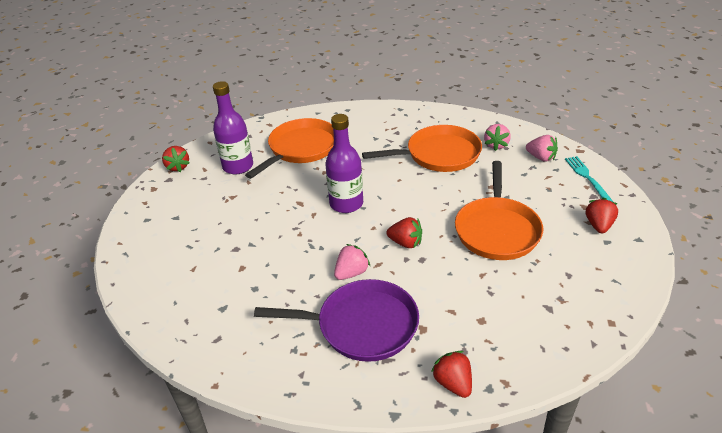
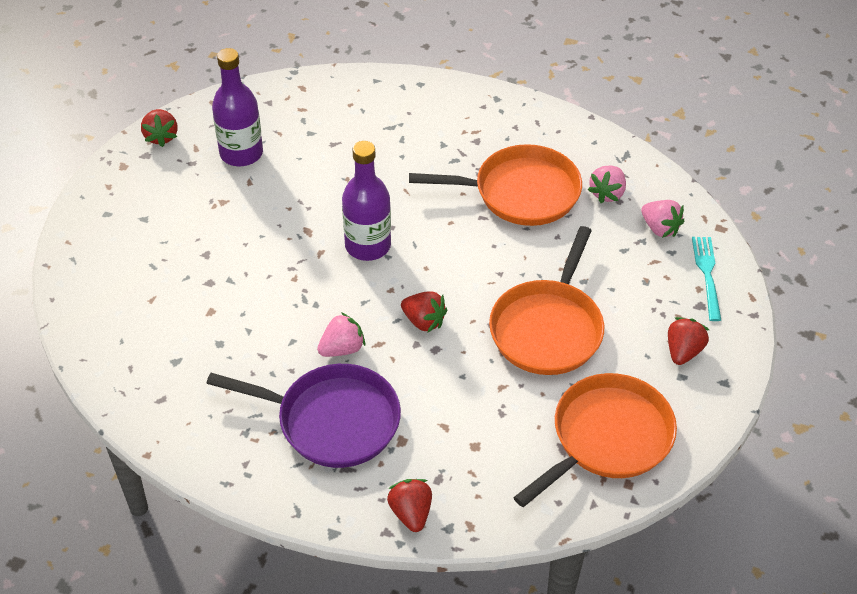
camera: 10 degrees right, 10 degrees up
orange pan [245,118,334,179] -> orange pan moved to [513,373,677,507]

